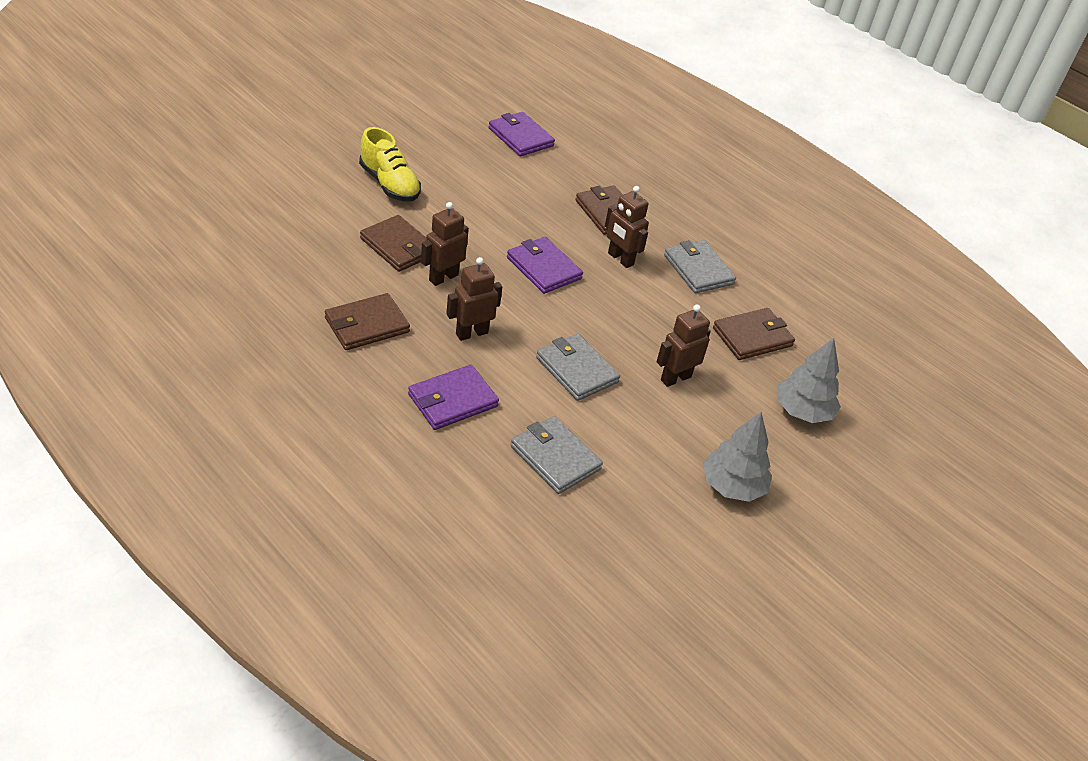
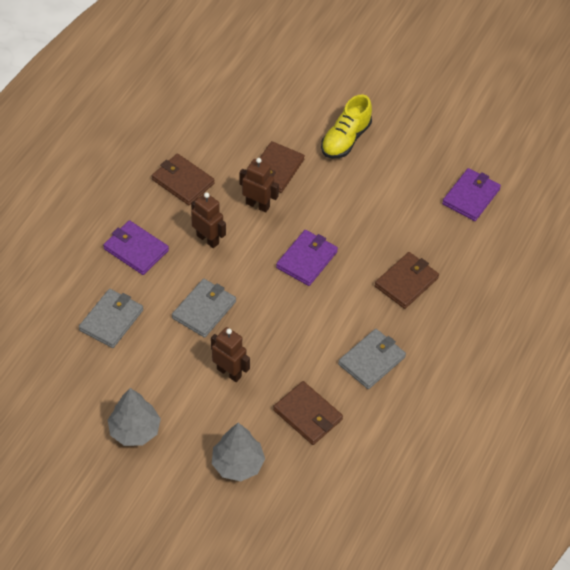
camera: 75 degrees right, 10 degrees up
brown robot [605,186,649,268] -> none

